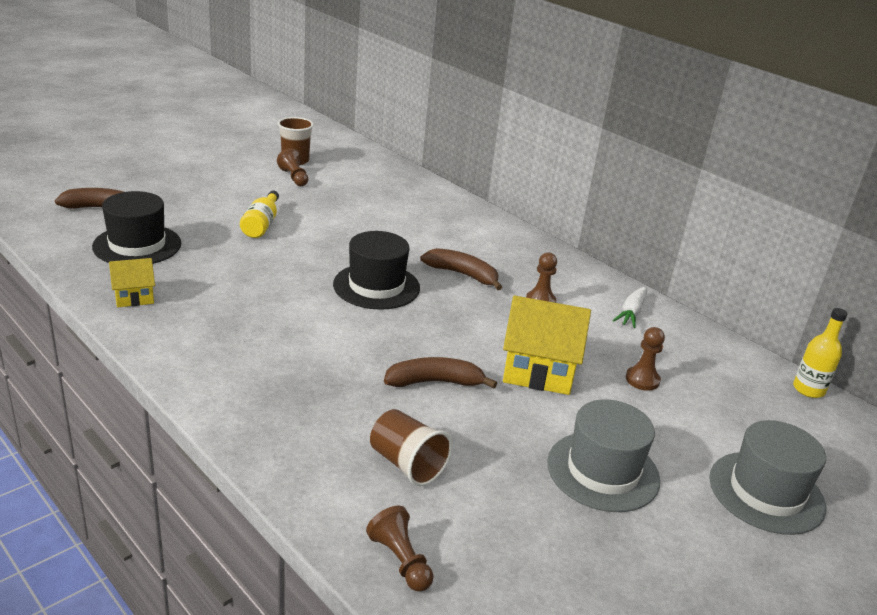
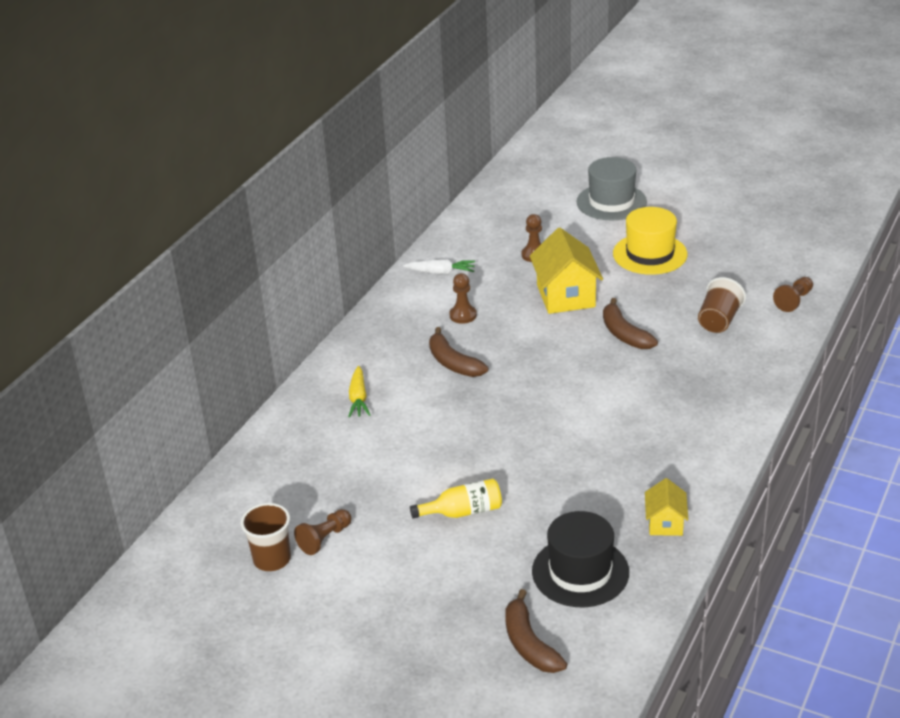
camera: 105 degrees left, 5 degrees up
yellow house [109,258,155,307] -> yellow house turned 45 degrees clockwise [645,478,688,536]
black hat [333,231,420,310] -> none
brown banana [421,248,502,290] -> brown banana turned 45 degrees counterclockwise [429,327,488,377]
grey hat [547,400,660,512] -> yellow hat [613,207,688,275]
yellow bottle [793,308,848,398] -> none
none -> yellow carrot [348,366,370,418]

